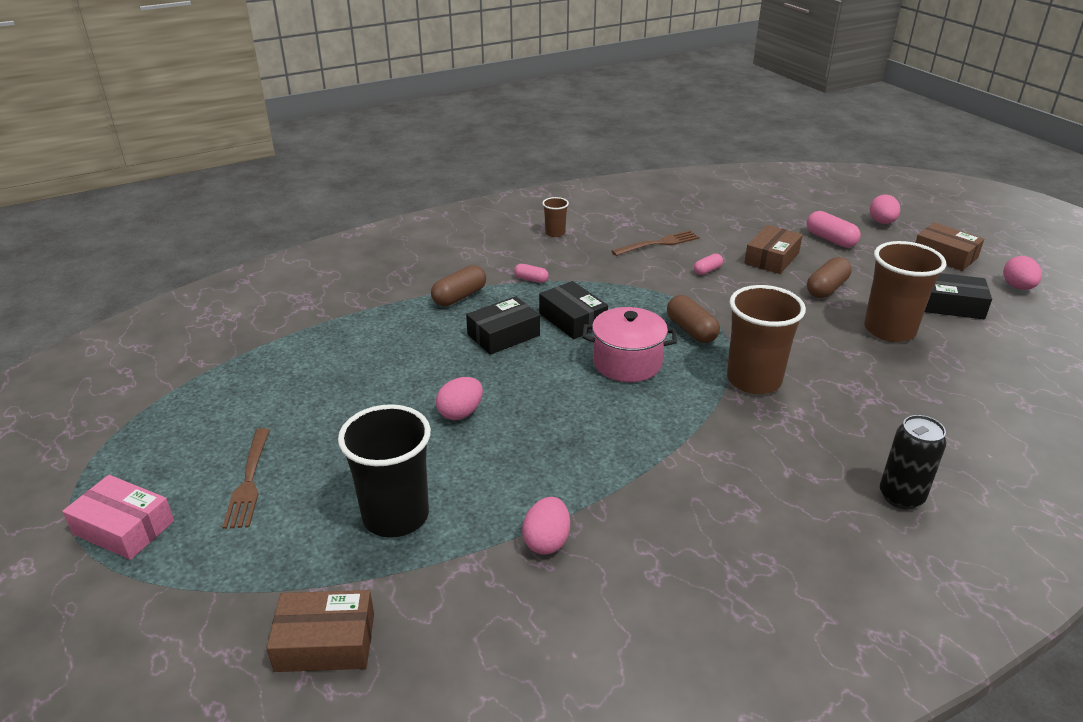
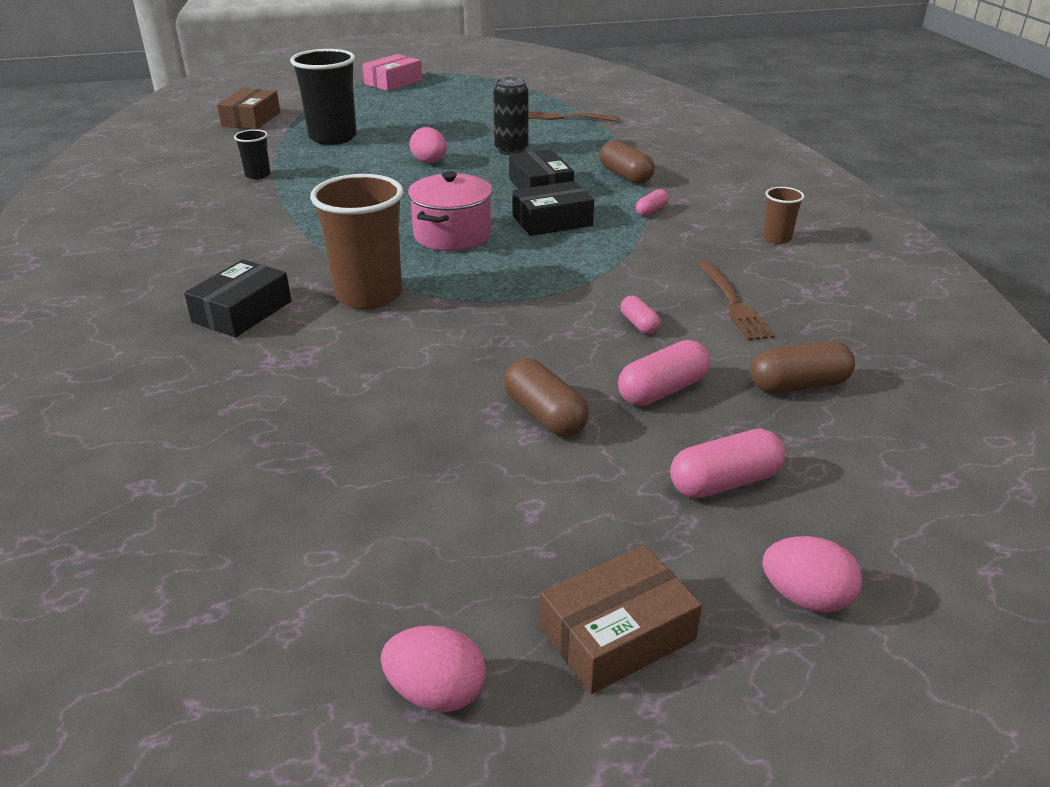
camera: 105 degrees right, 0 degrees up
brown fork [222,428,270,529] -> brown fork moved to [529,111,619,122]
pink egg [522,497,570,555] -> black cup [234,129,270,179]
brown capsule [667,295,720,343] -> brown capsule moved to [751,341,855,393]
brown box [744,225,803,274] -> pink capsule [618,340,710,406]
brown cup [864,241,946,342] -> none
black can [880,415,946,509] -> black can moved to [493,77,529,155]
black box [925,273,992,319] -> black box moved to [184,259,291,337]

